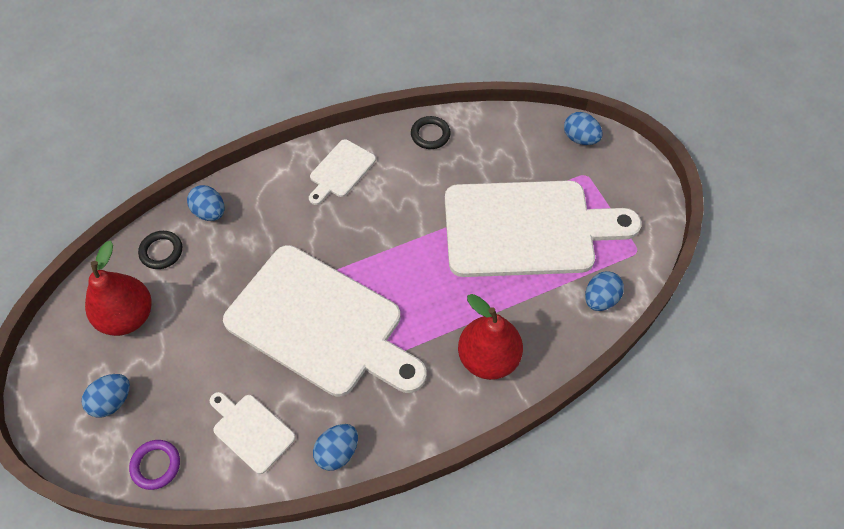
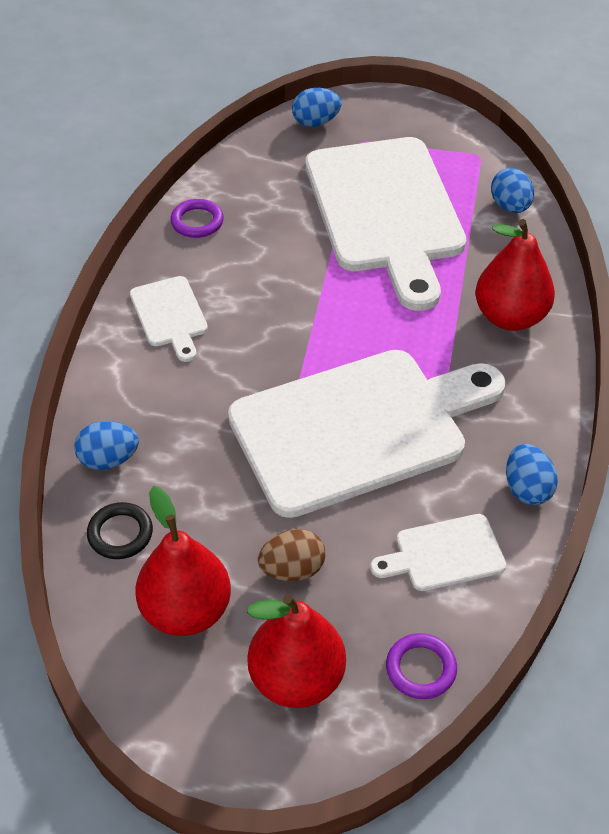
camera: 55 degrees left, 10 degrees down
blue egg [82,374,130,418] -> red pear [247,594,346,708]
black ring [411,116,451,149] -> purple ring [171,199,224,238]
white cutting board [445,180,641,277] -> white cutting board turned 135 degrees clockwise [306,137,466,311]
none -> brown egg [258,529,326,581]

